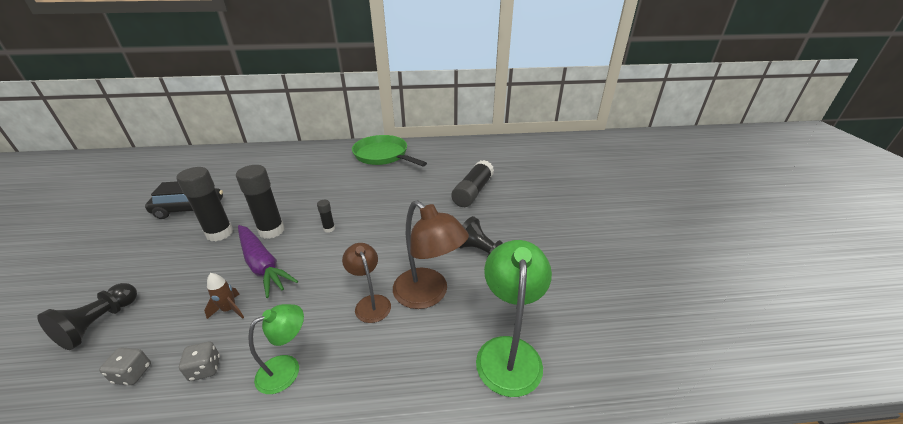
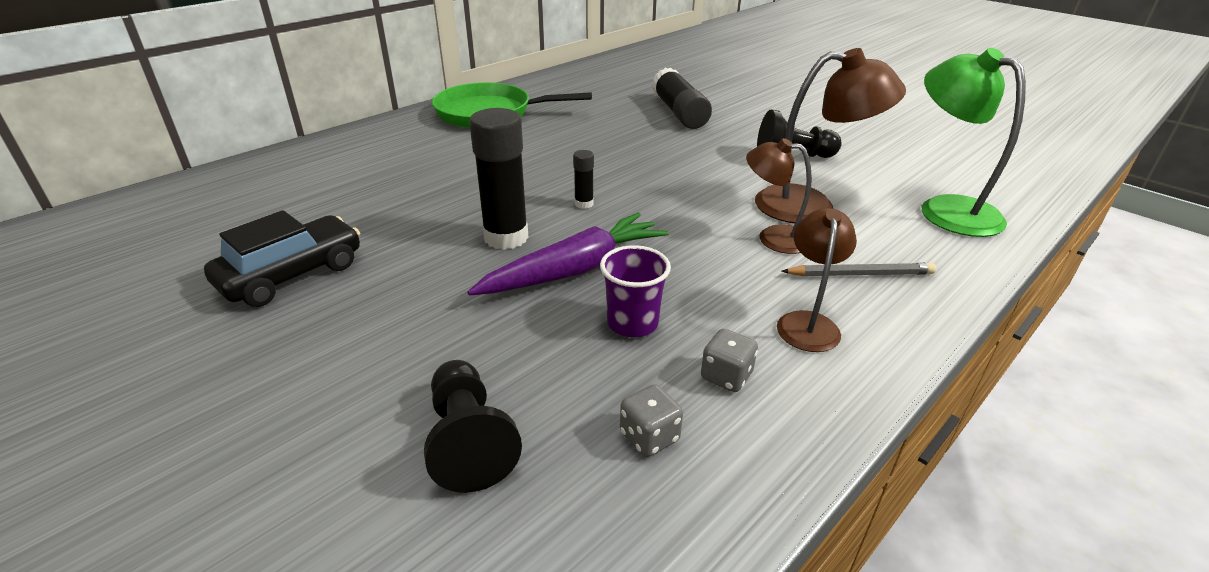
camera: 40 degrees left, 0 degrees up
black glue stick [177,167,233,242] -> none
brown rocket [204,273,244,319] -> purple cup [600,245,671,337]
purple carrot [238,225,298,298] -> purple carrot turned 45 degrees counterclockwise [467,213,669,296]
green lamp [248,304,304,394] -> brown lamp [777,208,857,352]
none -> grey pencil [782,263,936,276]

